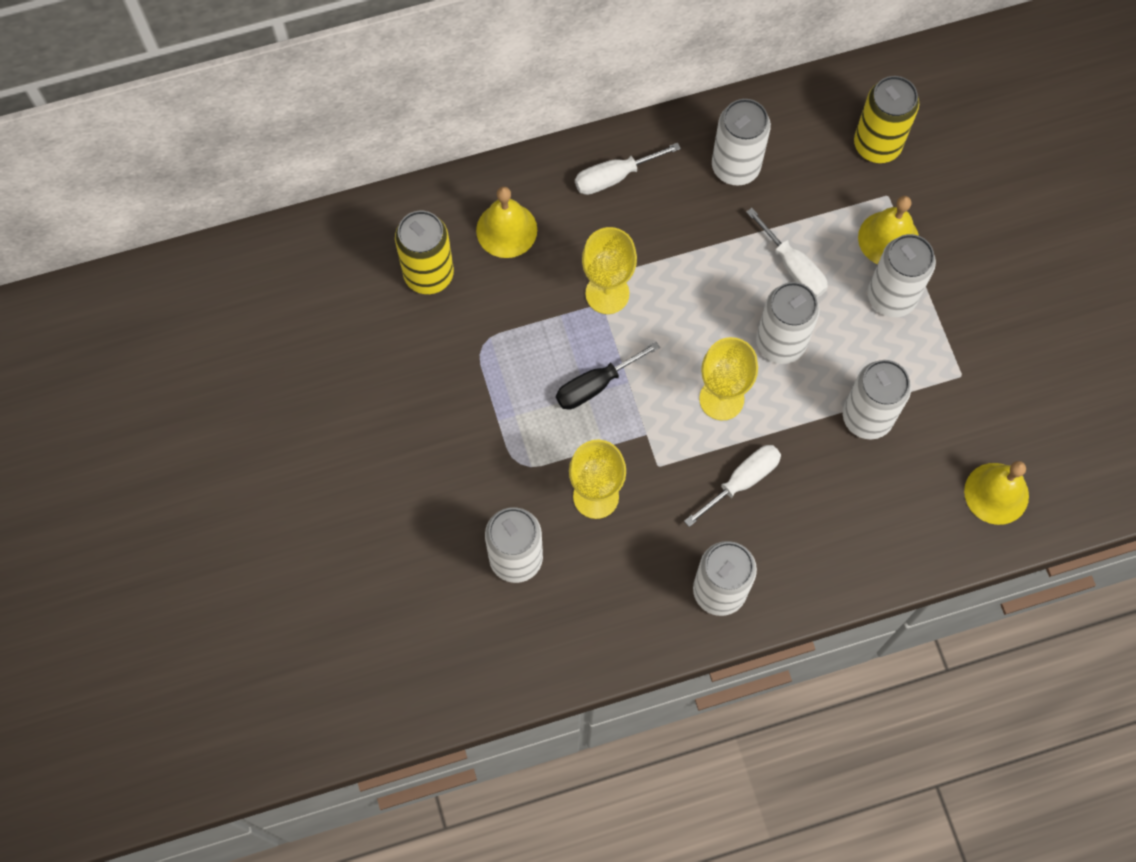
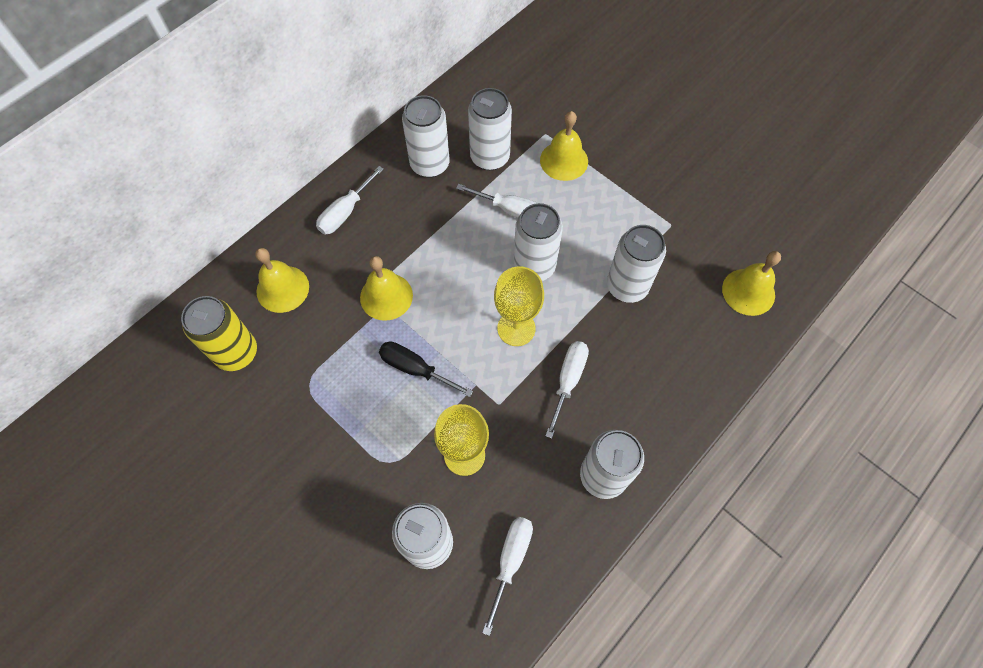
camera: 30 degrees left, 5 degrees down
black screwdriver [556,342,660,410] -> black screwdriver turned 90 degrees clockwise [379,342,473,397]
yellow goblet [582,227,637,314] -> yellow bell [360,256,413,321]
yellow can [854,76,919,163] -> none
white can [867,234,936,317] -> white can moved to [468,88,512,170]
none -> white screwdriver [482,517,533,636]

